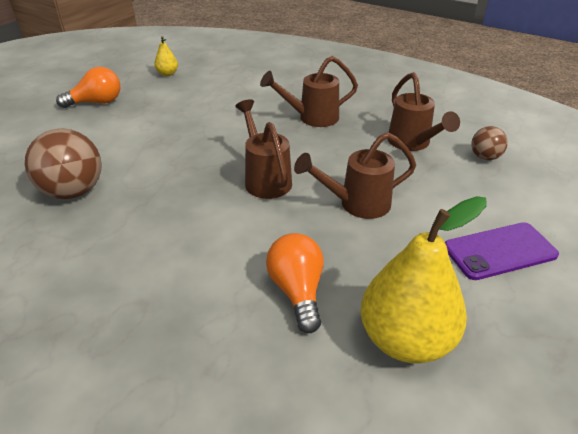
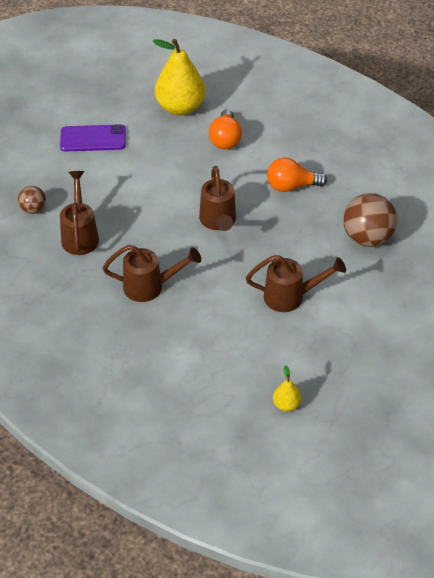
camera: 165 degrees left, 10 degrees up
orange light bulb [56,67,120,108] -> orange light bulb moved to [267,157,327,192]
brown watering can [294,132,416,219] -> brown watering can moved to [246,255,346,312]

